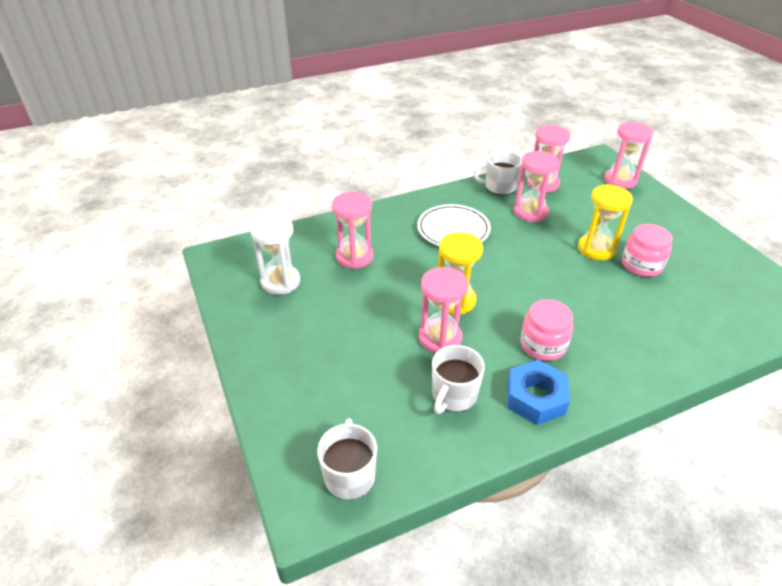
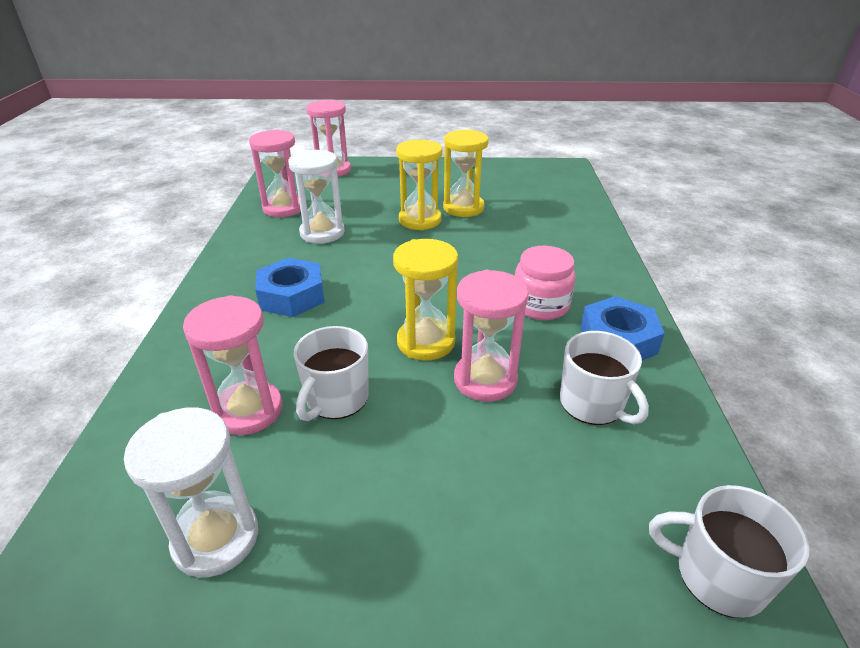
camera: 65 degrees left, 5 degrees down
white plate [417,204,491,246] -> blue nut [255,258,325,317]
white mug [473,151,522,195] -> white mug moved to [293,326,369,421]
pink hourglass [514,151,559,222] -> white hourglass [288,150,345,244]
pink jar [622,224,673,277] -> yellow hourglass [443,130,489,217]

